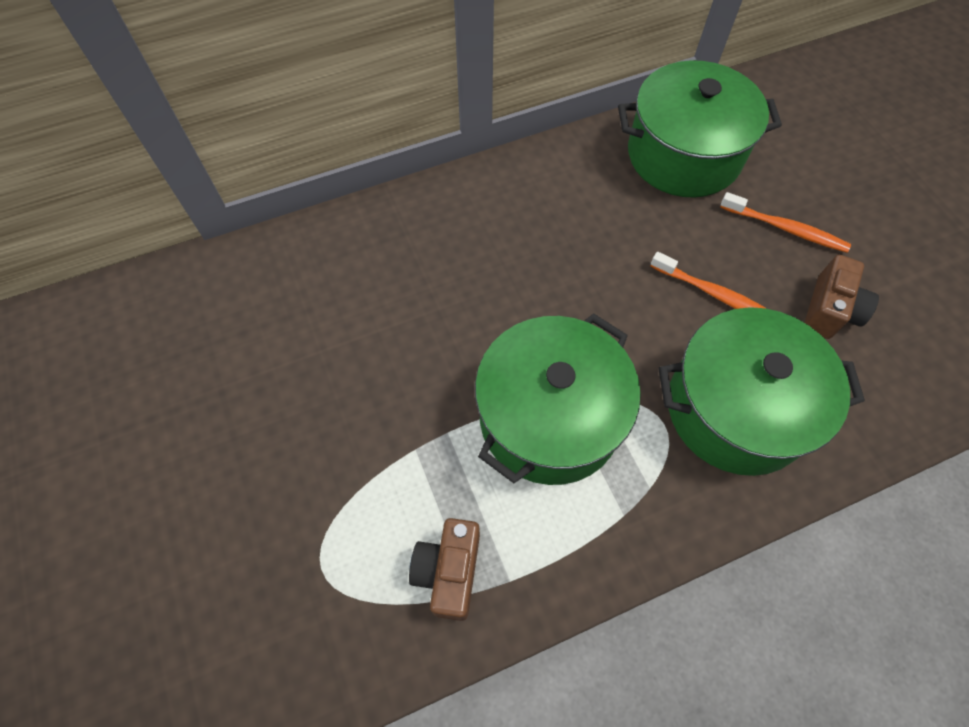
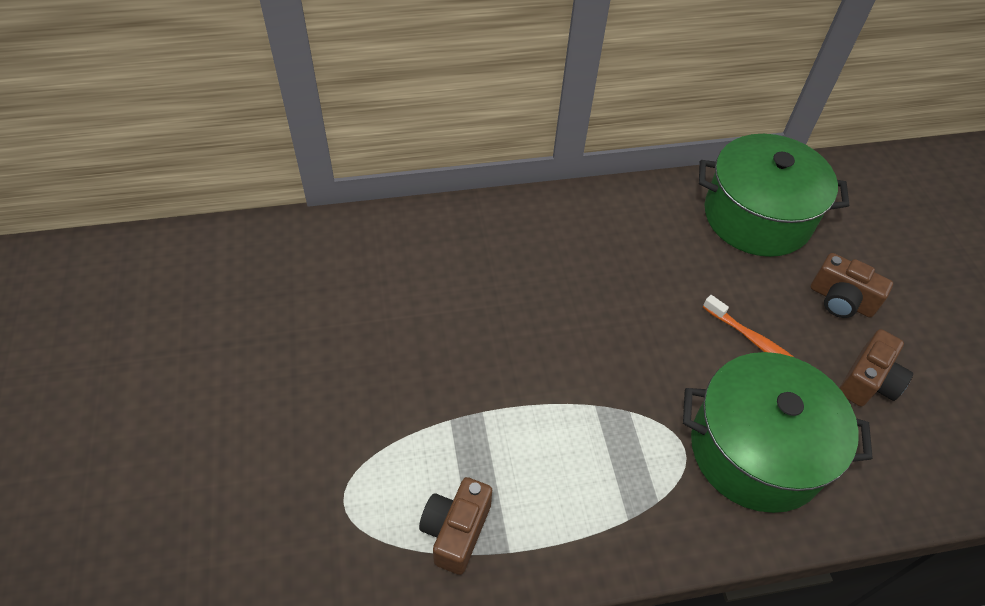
camera: 10 degrees right, 10 degrees down
green pot [475,313,641,485] -> none
orange toothbrush [720,192,851,253] -> brown camera [811,253,893,318]

